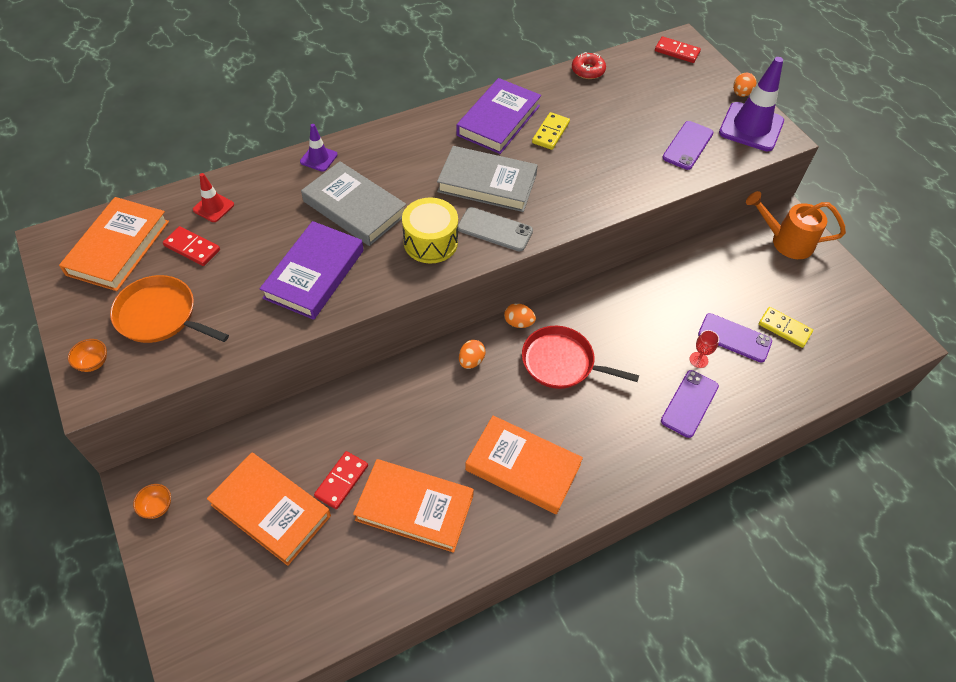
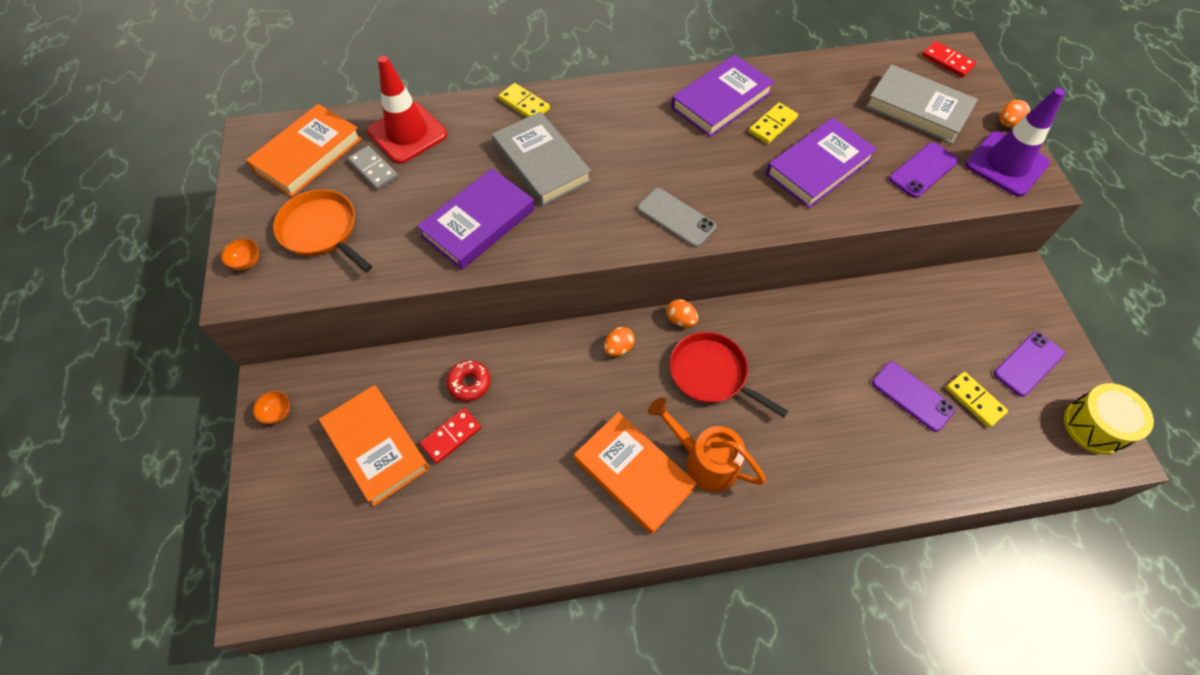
camera: 20 degrees right, 5 degrees up
red domino [163,226,220,266] -> grey domino [348,146,398,190]
red traffic cone [193,173,234,222] -> red traffic cone [367,56,447,164], size x1.98
purple traffic cone [300,124,338,172] -> yellow domino [499,83,550,117]
orange book [353,459,474,553] -> none
yellow drum [402,197,458,263] -> yellow drum moved to [1064,383,1154,455]
grey book [437,146,538,212] -> grey book moved to [865,64,978,144]
red donut [572,52,606,79] -> red donut moved to [446,360,491,401]
purple phone [661,370,719,438] -> purple phone moved to [994,331,1065,397]
red goblet [690,330,719,368] -> none
orange watering can [746,191,846,259] -> orange watering can moved to [648,397,766,492]
none -> purple book [766,118,877,208]

